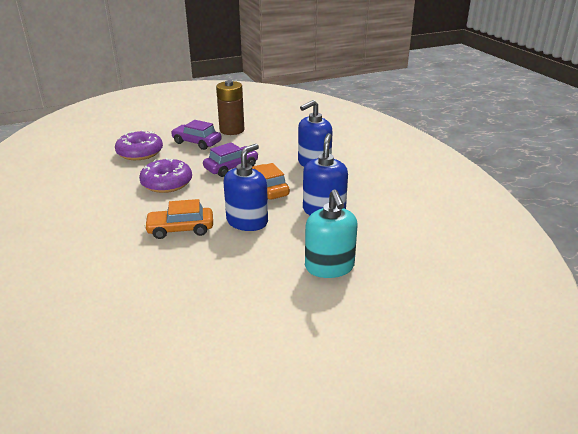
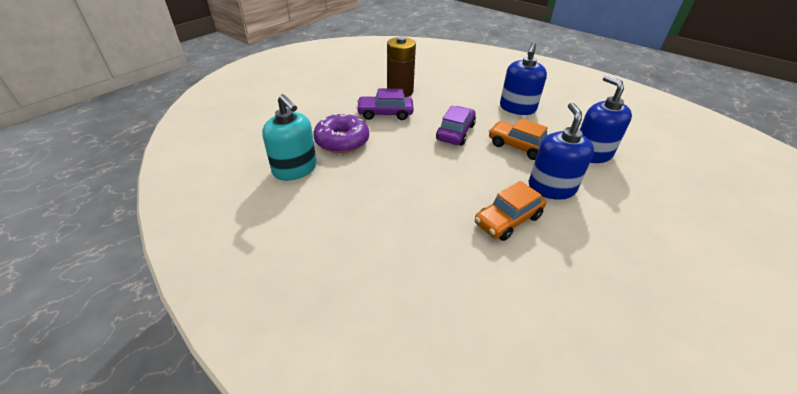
camera: 30 degrees left, 10 degrees up
purple donut [139,158,192,193] -> none
turquoise soap dispenser [305,190,358,278] -> turquoise soap dispenser moved to [262,94,317,181]

